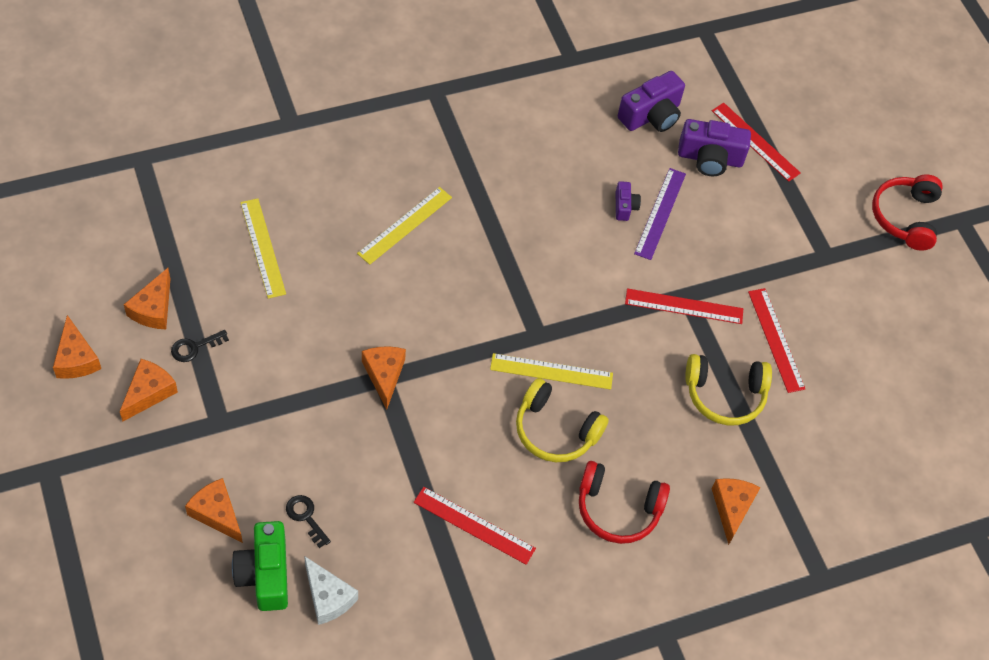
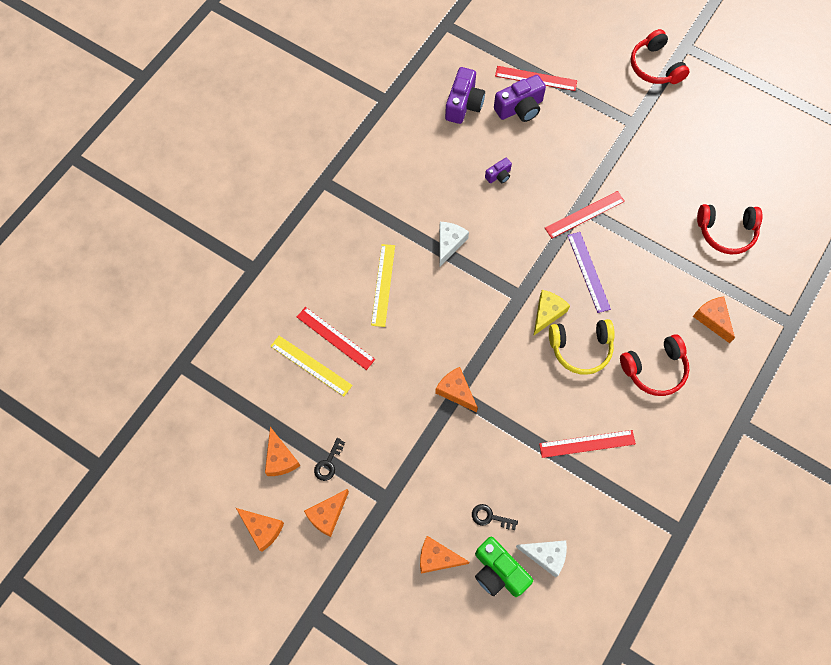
camera: 30 degrees left, 10 degrees up
orange cheese [120,359,178,422] -> orange cheese turned 135 degrees counterclockwise [304,489,349,537]
yellow ruler [490,353,613,390] -> yellow cheese [533,290,570,336]
purple camera [616,181,641,221] -> purple camera turned 90 degrees clockwise [485,158,512,183]
purple ruler [634,168,686,260] -> purple ruler moved to [567,232,611,313]
yellow headphones [685,354,772,425] -> none
red ruler [748,288,805,393] -> red ruler moved to [297,307,375,370]
none -> white cheese [439,222,469,266]
none -> red headphones [697,204,763,255]

